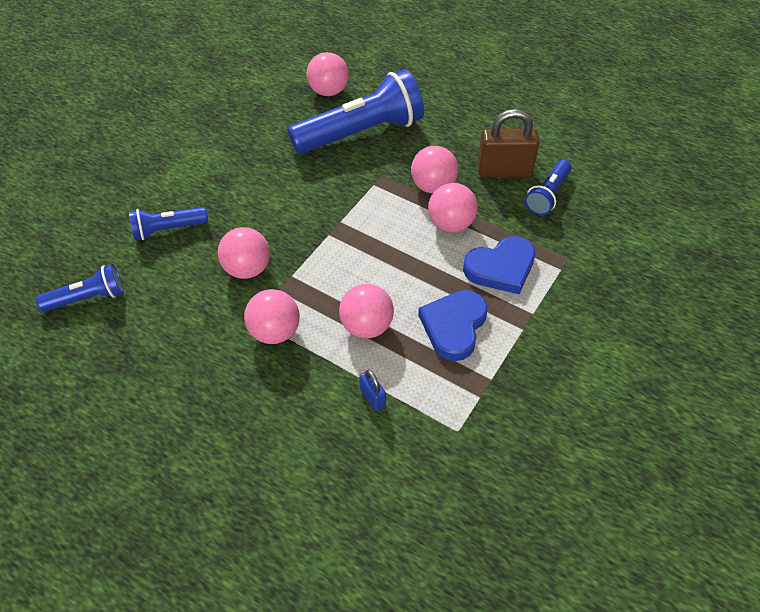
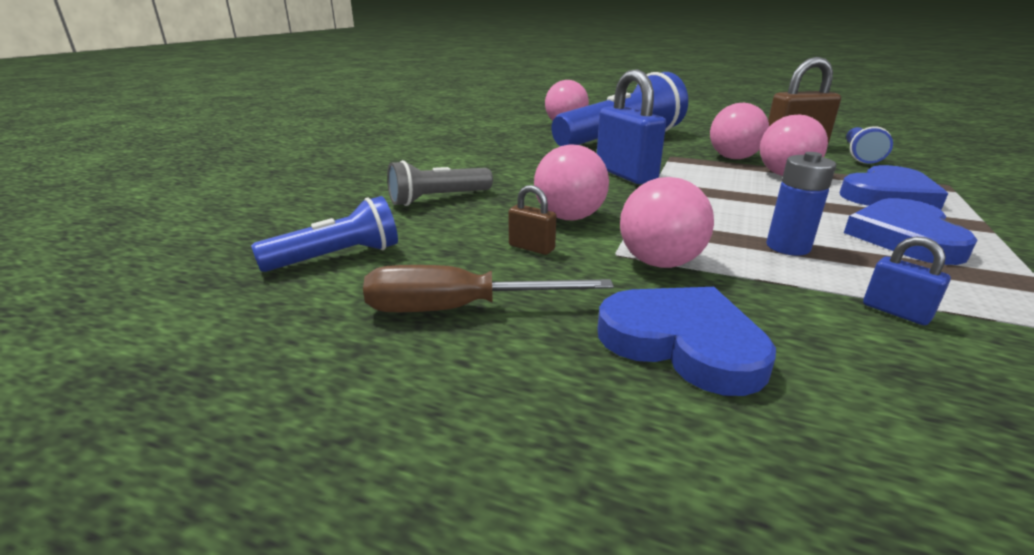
camera: 10 degrees left, 25 degrees down
blue flashlight [129,207,208,240] -> grey flashlight [387,160,493,206]
pink ball [339,284,394,338] -> blue battery [766,152,836,255]
none -> brown screwdriver [363,265,614,312]
none -> brown padlock [508,185,556,255]
none -> blue padlock [597,69,666,184]
none -> blue heart [597,287,776,396]

